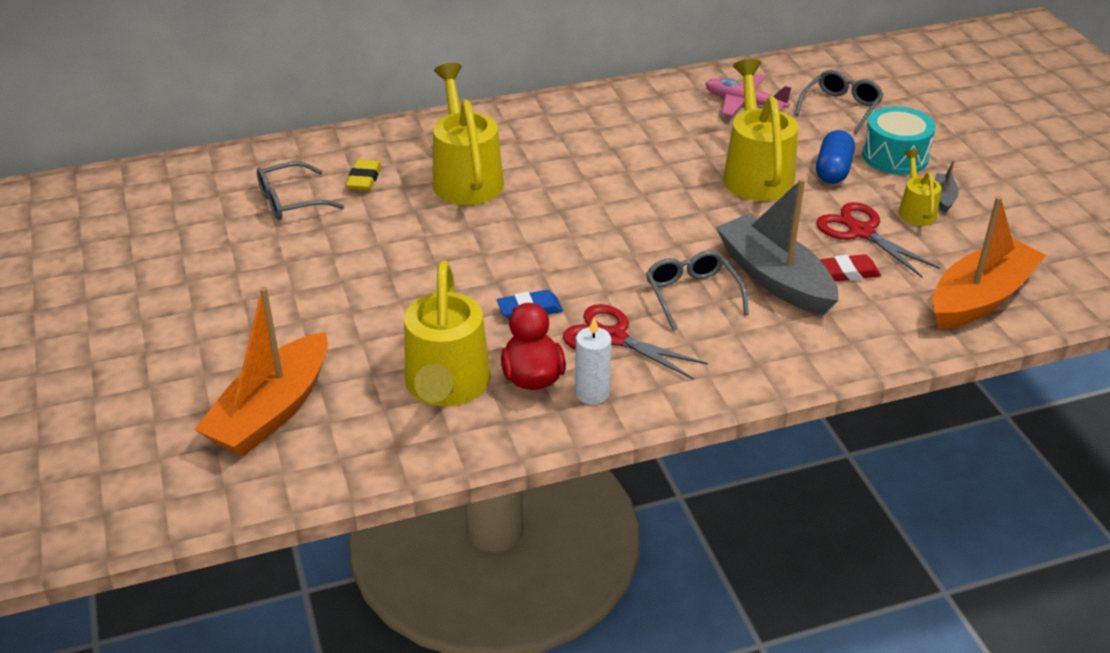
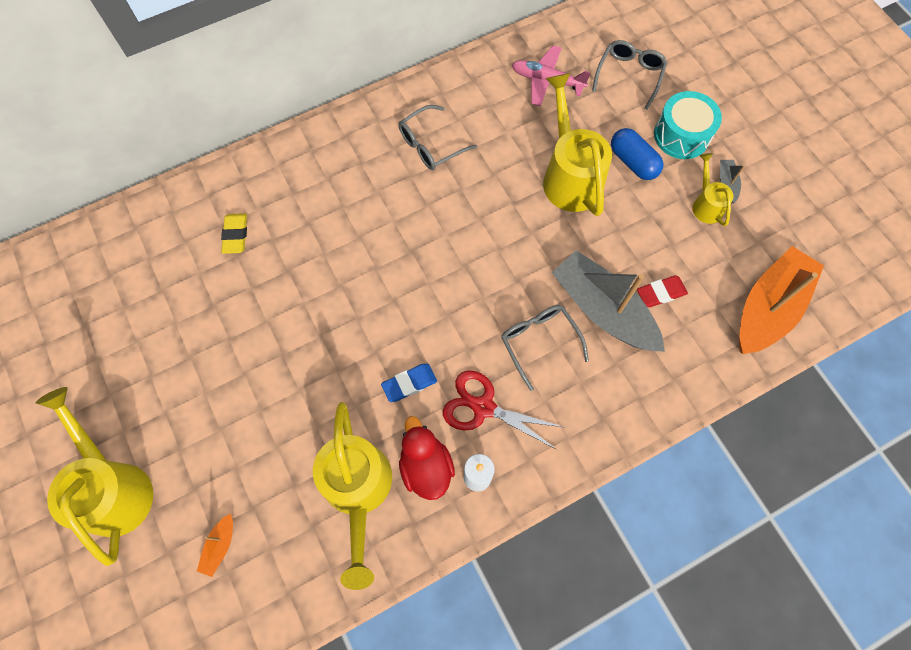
camera: 10 degrees left, 30 degrees up
orange boat [194,287,328,456] -> orange boat [197,513,233,577], size x0.41
grey glasses [257,161,344,220] -> grey glasses moved to [399,105,477,170]
yellow watering can [433,63,504,205] -> yellow watering can moved to [36,387,153,566]
blue capsule [816,130,855,184] -> blue capsule turned 45 degrees counterclockwise [611,128,664,180]
red scissors [816,202,940,277] -> none

